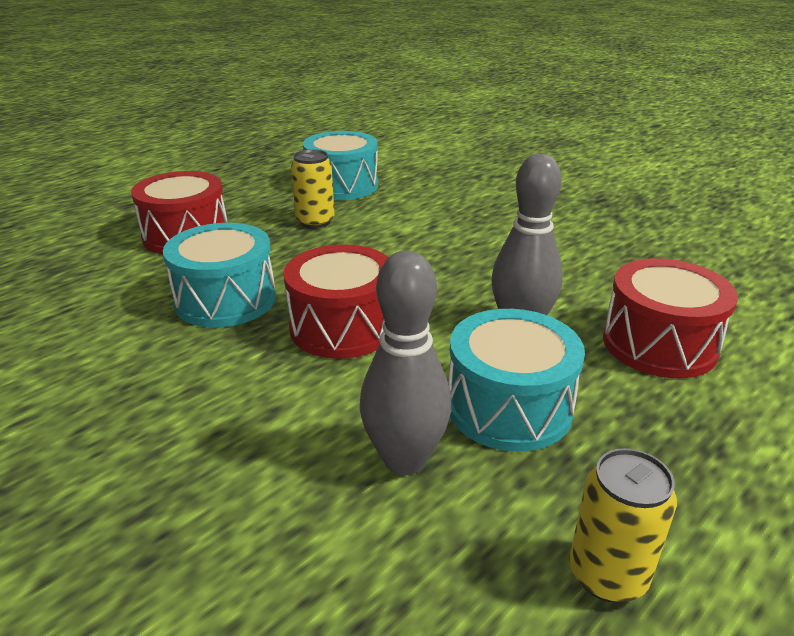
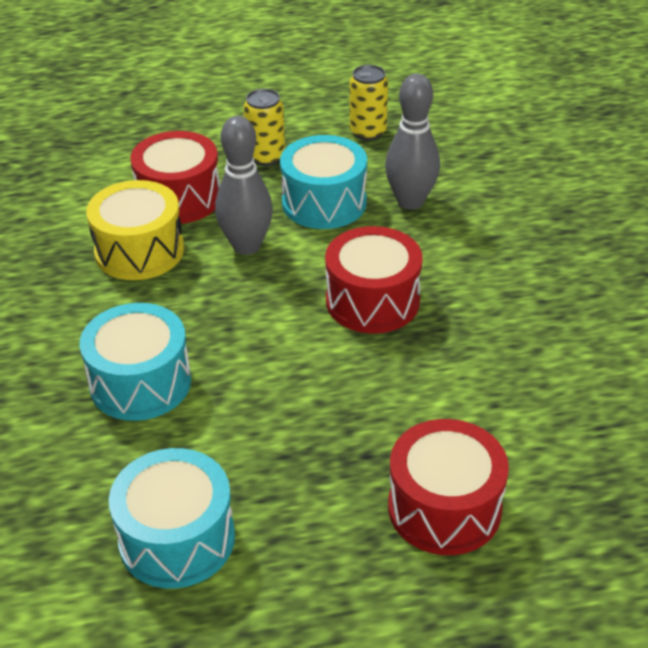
camera: 145 degrees left, 10 degrees up
turquoise drum [163,223,276,328] -> turquoise drum moved to [80,303,191,421]
yellow can [291,149,334,228] -> yellow can moved to [243,89,285,166]
none -> yellow drum [86,180,184,280]

